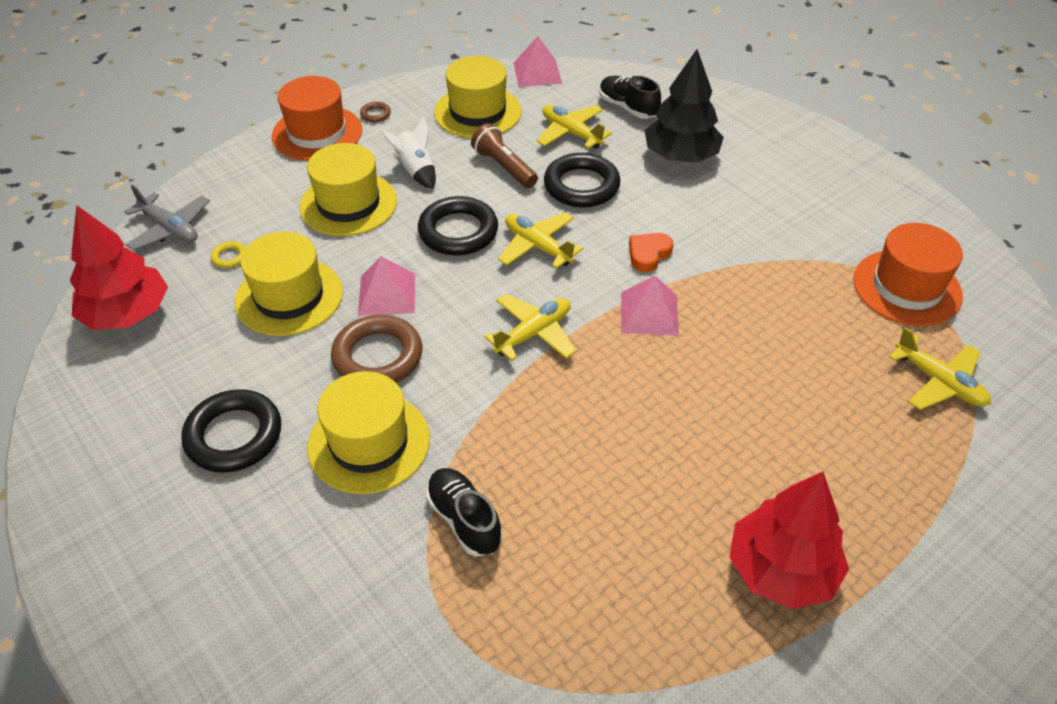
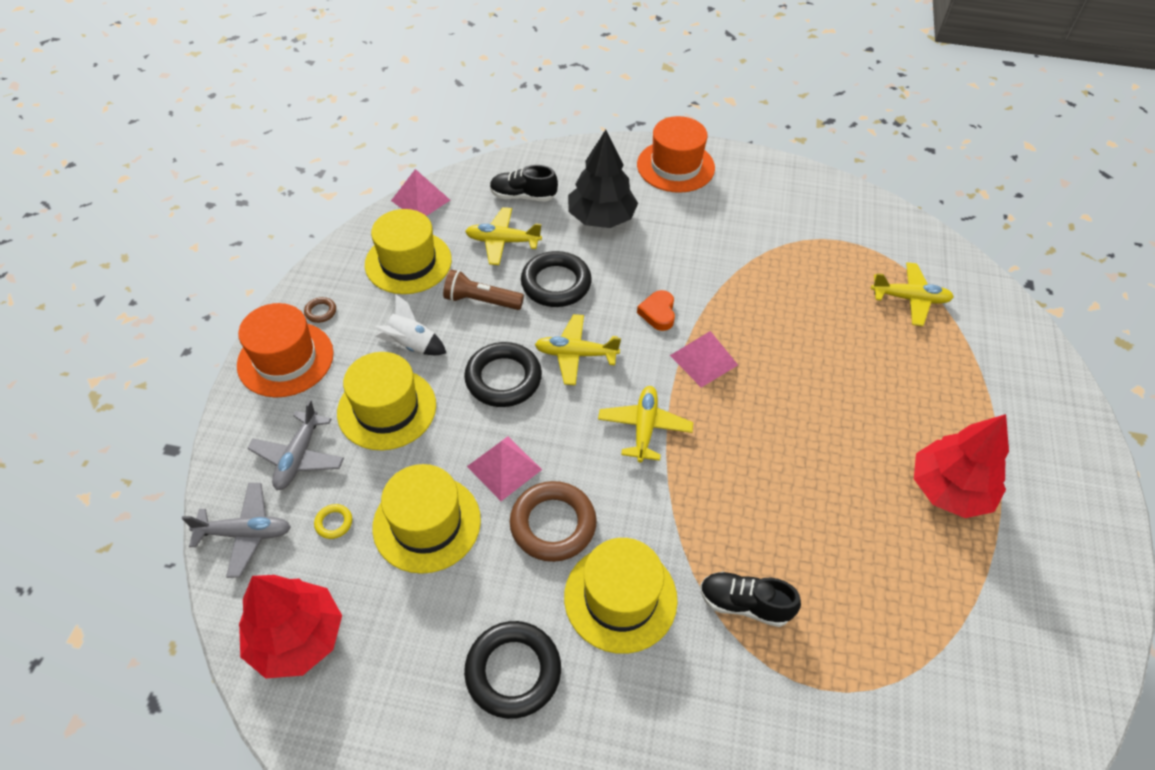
camera: 40 degrees left, 5 degrees up
orange hat [853,223,963,326] -> orange hat moved to [637,116,715,193]
none -> grey plane [247,400,344,490]

